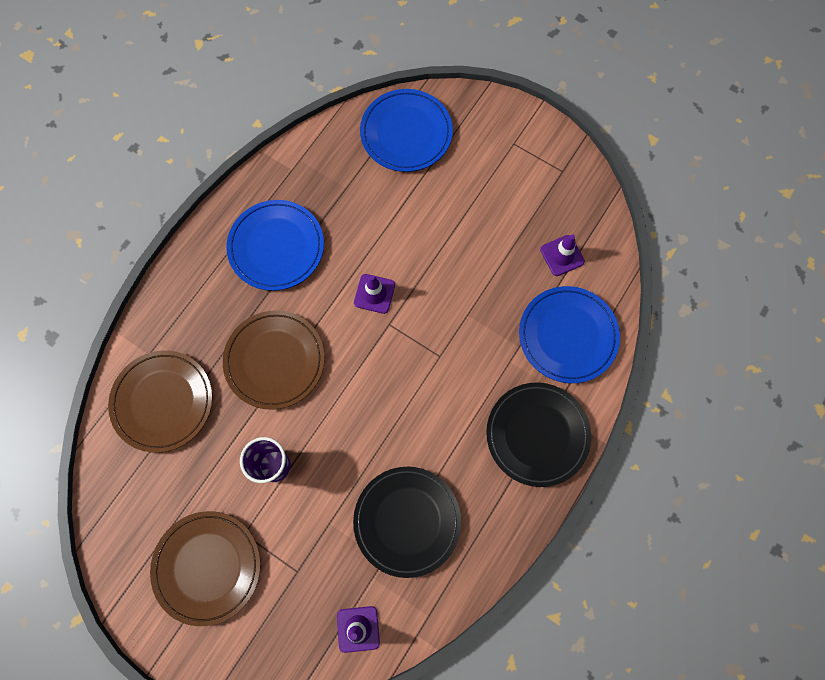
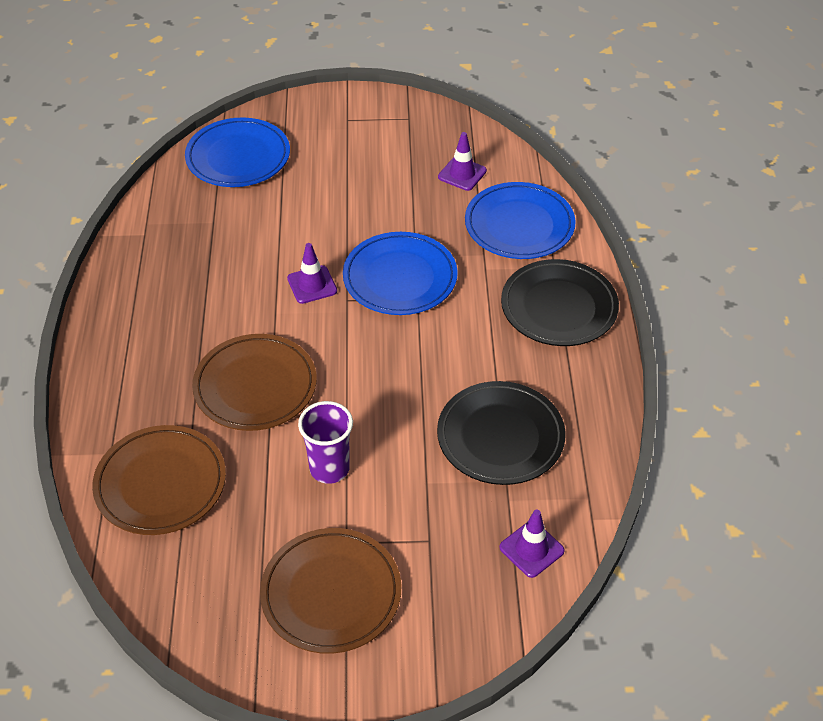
camera: 35 degrees left, 25 degrees down
blue plate [226,200,324,291] -> blue plate moved to [343,232,458,315]

